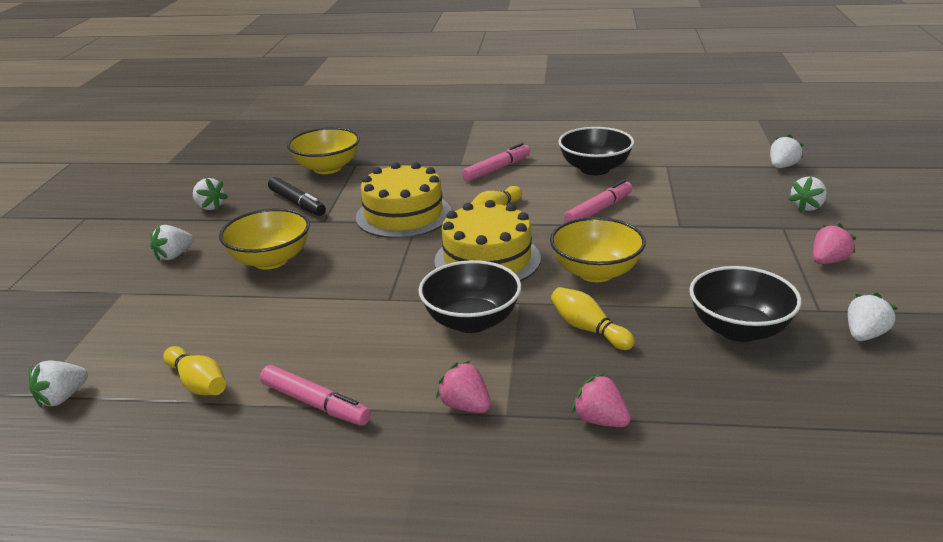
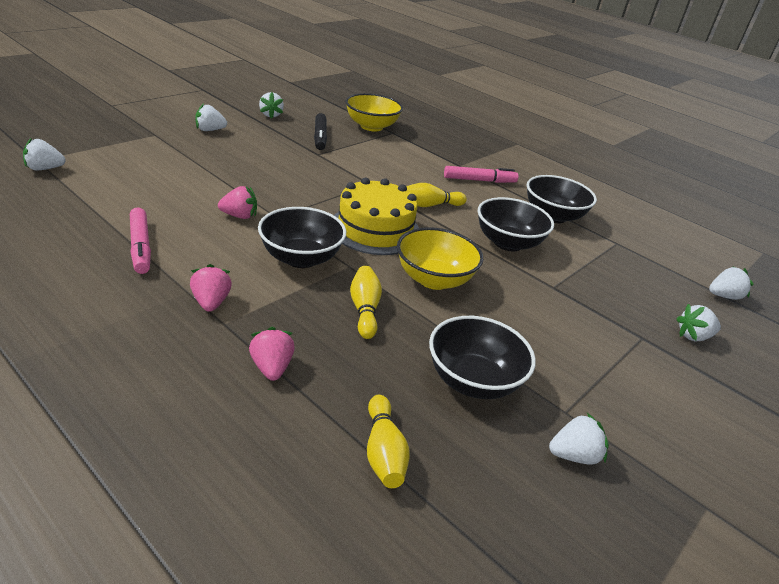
camera: 30 degrees right, 5 degrees up
yellow bowling pin [163,346,226,395] -> yellow bowling pin moved to [367,395,410,488]
yellow bowl [219,208,310,270] -> none
yellow cake [356,162,451,238] -> none
pink marker [564,180,633,222] -> black bowl [478,197,554,251]
pink strawberry [813,223,856,264] -> pink strawberry moved to [218,186,257,219]

